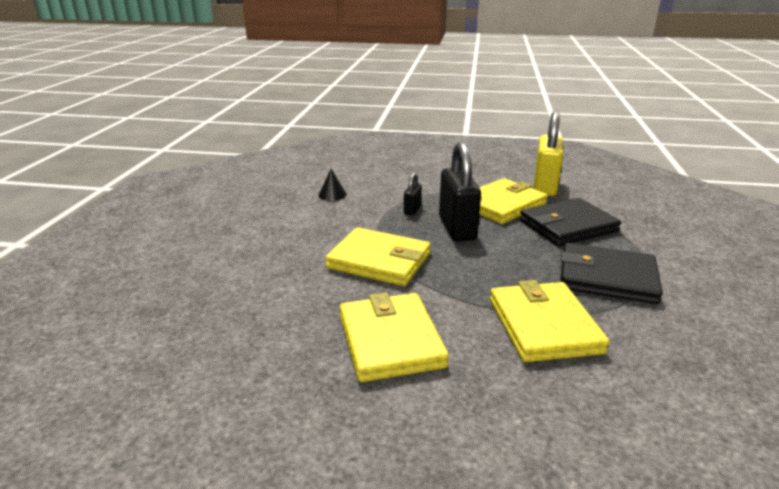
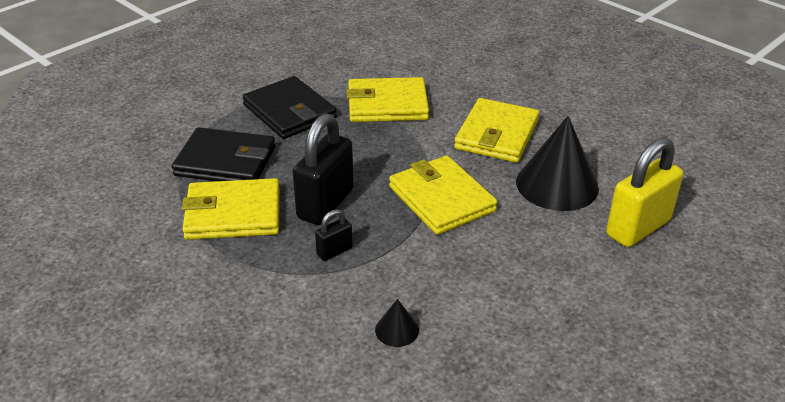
camera: 145 degrees left, 10 degrees up
yellow wallet [490,280,610,362] -> yellow wallet turned 60 degrees clockwise [347,77,429,122]
yellow padlock [533,111,563,196] -> yellow padlock moved to [606,137,684,247]
none -> black cone [516,116,599,211]

